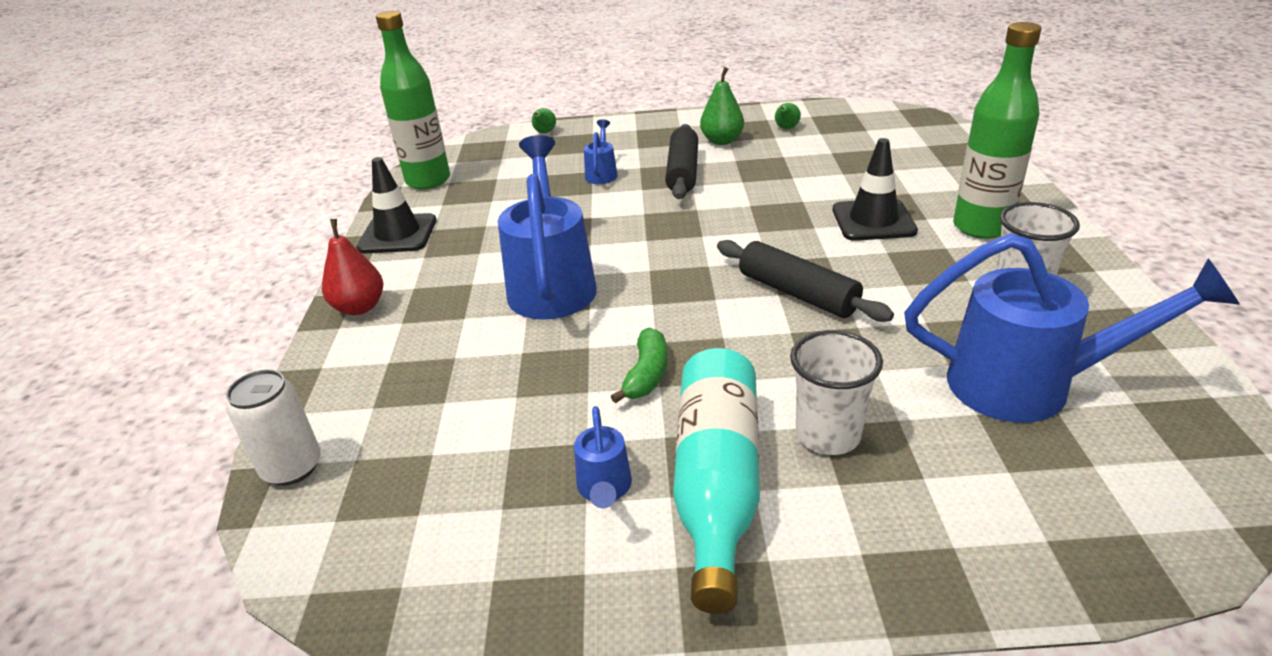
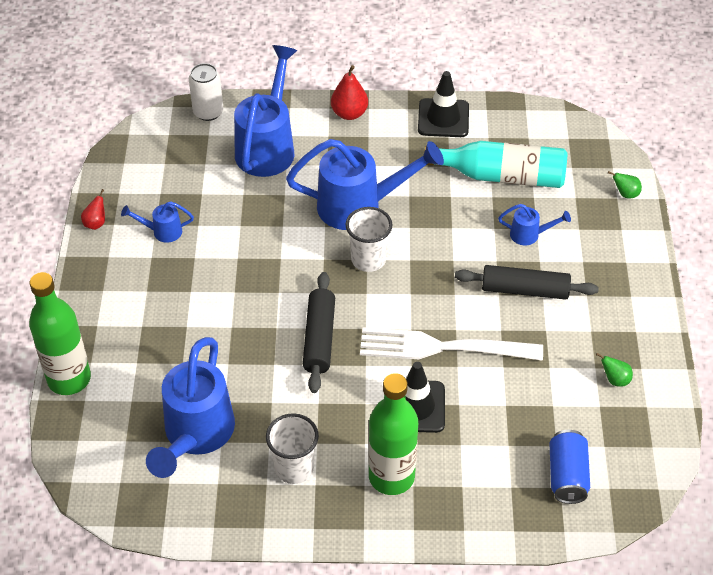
camera: 90 degrees right, 15 degrees up
green bottle [376,11,450,189] -> green bottle moved to [29,272,91,395]
green banana [611,327,667,403] -> none
turquoise bottle [673,348,760,614] -> turquoise bottle moved to [424,141,568,188]
green pear [700,67,744,145] -> none
black rolling pin [717,240,894,322] -> black rolling pin turned 45 degrees counterclockwise [303,272,335,393]
white cup [790,330,883,455] -> white cup moved to [345,207,392,272]
none -> red pear [81,189,105,230]
none -> blue watering can [234,45,297,177]
none -> white fork [360,327,543,361]
none -> blue can [549,430,590,504]

